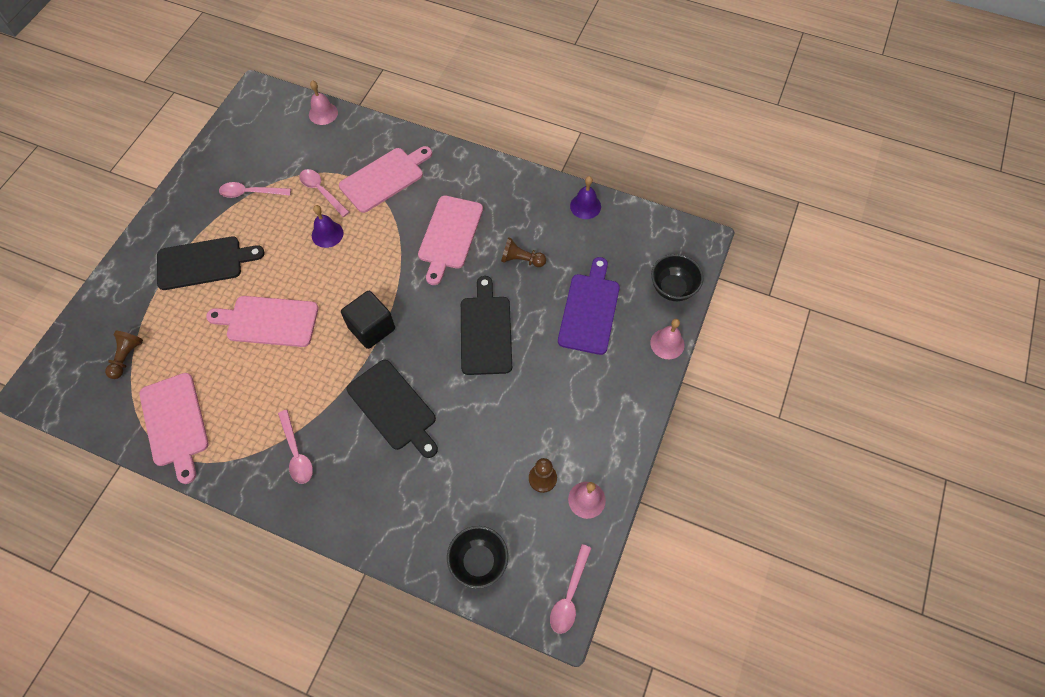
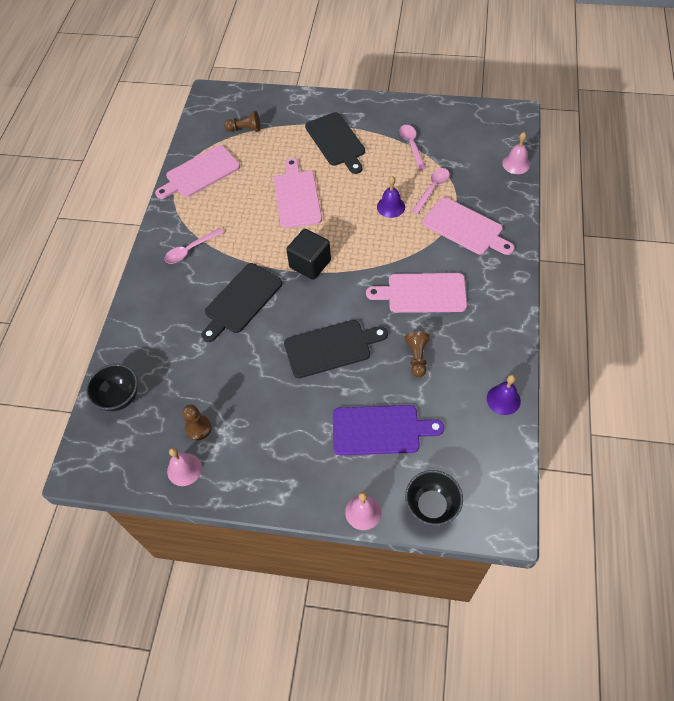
camera: 80 degrees right, 5 degrees down
pink spoon [550,544,591,634] -> none

